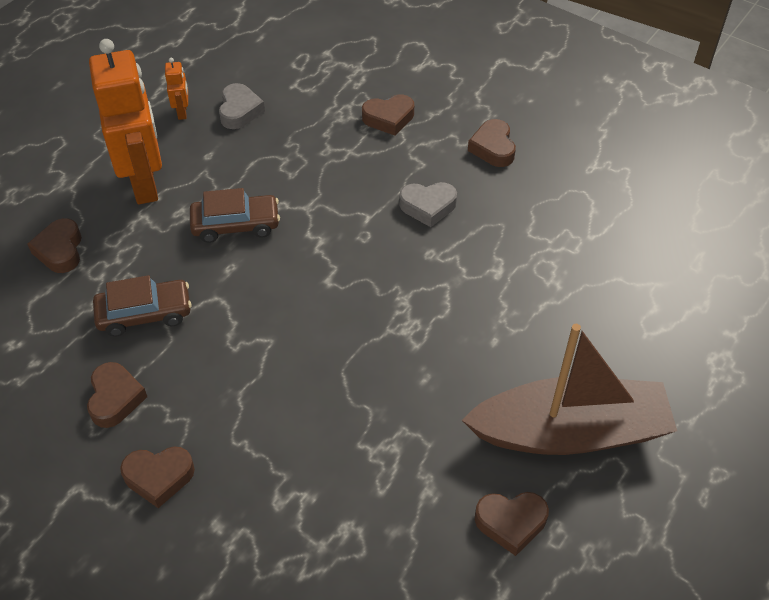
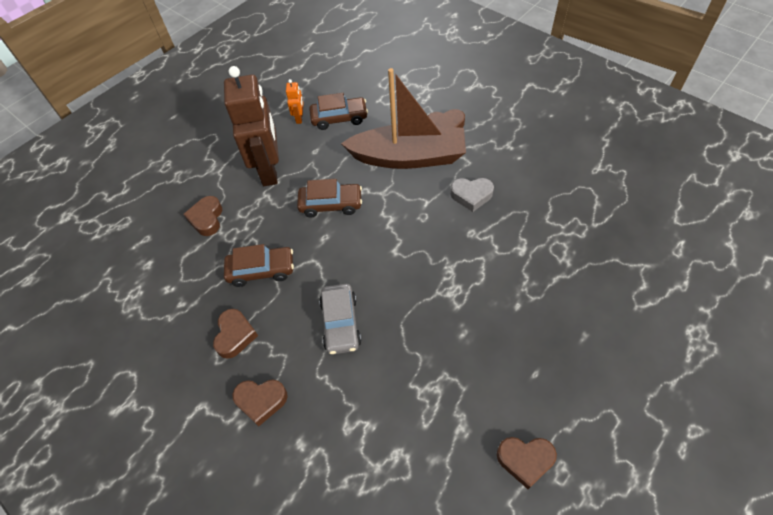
camera: 10 degrees right, 5 degrees up
orange robot [89,39,162,204] -> brown robot [224,66,279,186]
grey heart [219,83,265,129] -> brown car [309,93,368,130]
brown boat [462,324,677,455] -> brown boat moved to [341,68,466,169]
brown heart [468,119,516,167] -> none
none -> grey car [319,284,361,355]

